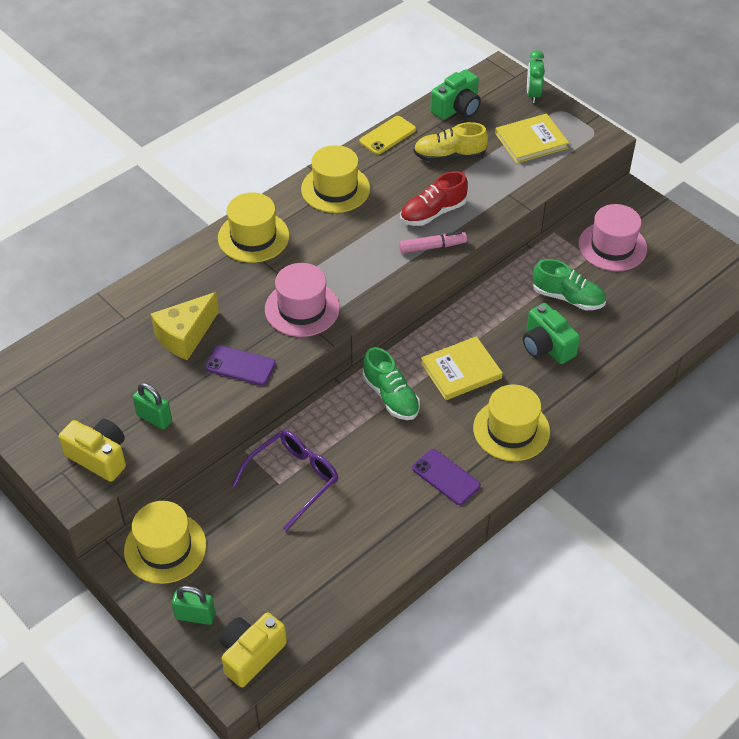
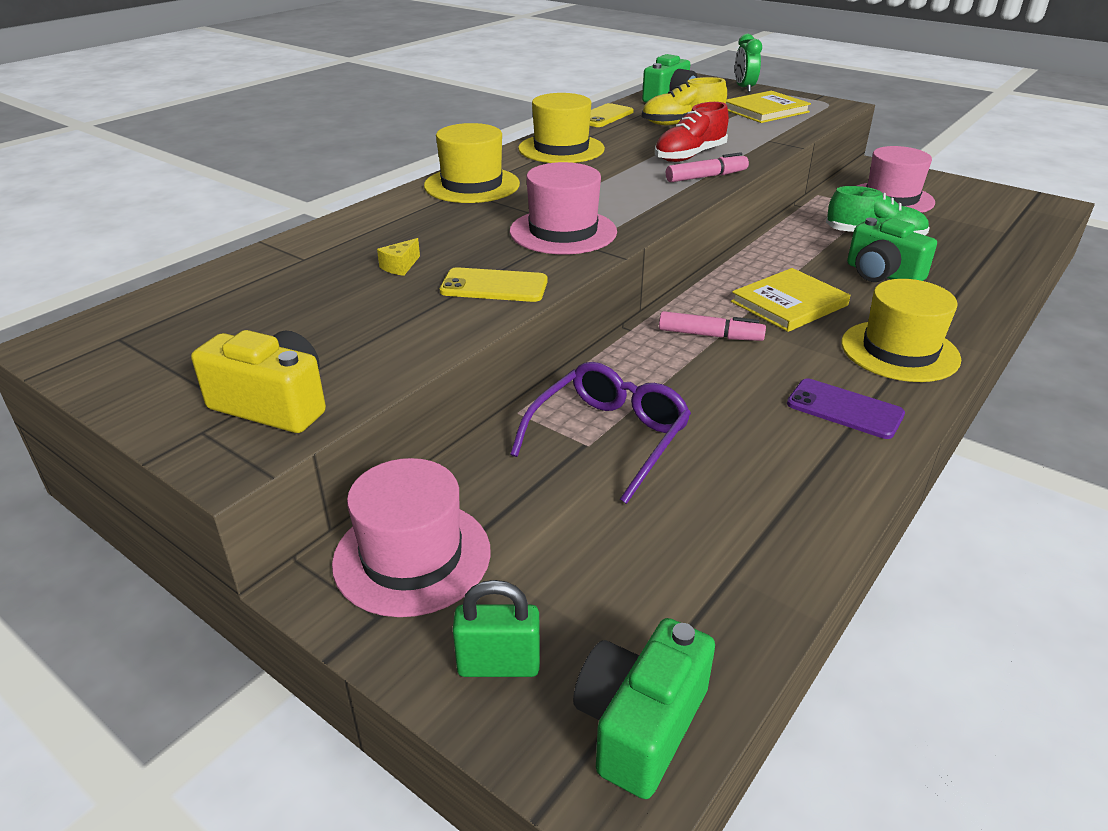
camera: 10 degrees left, 15 degrees down
yellow hat [124,501,206,584] -> pink hat [332,458,491,617]
green padlock [133,383,172,429] -> none
yellow cheese [151,292,219,360] -> yellow cheese [377,238,420,276], size x0.43
purple phone [205,345,276,385] -> yellow phone [440,267,548,302]
yellow camera [220,612,287,687] -> green camera [573,618,715,799]
green shoe [363,347,420,420] -> pink marker [659,311,766,341]

